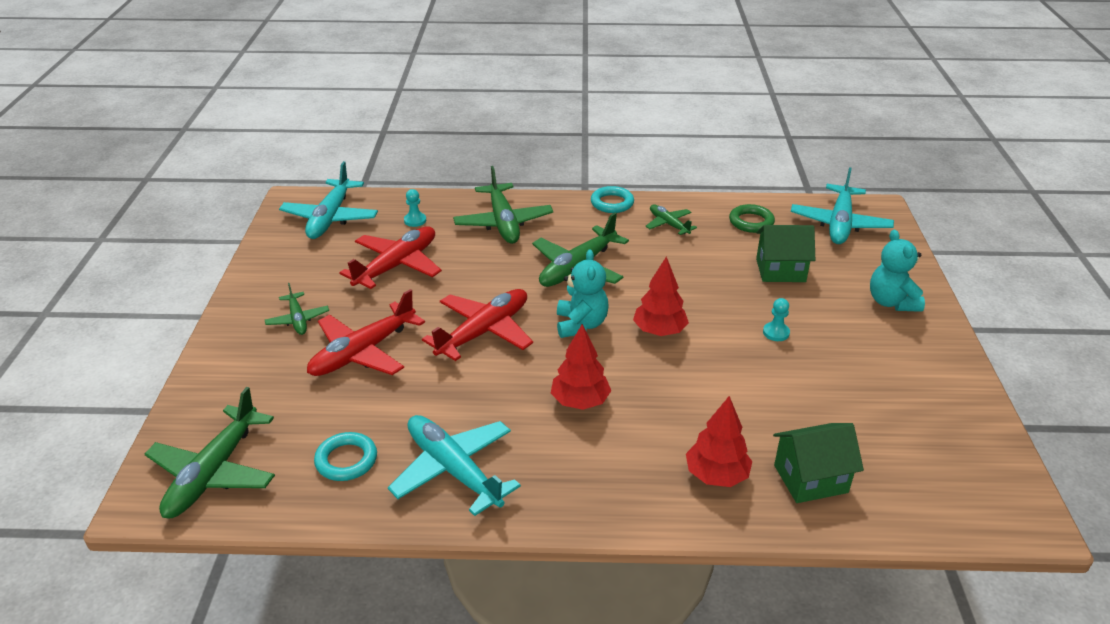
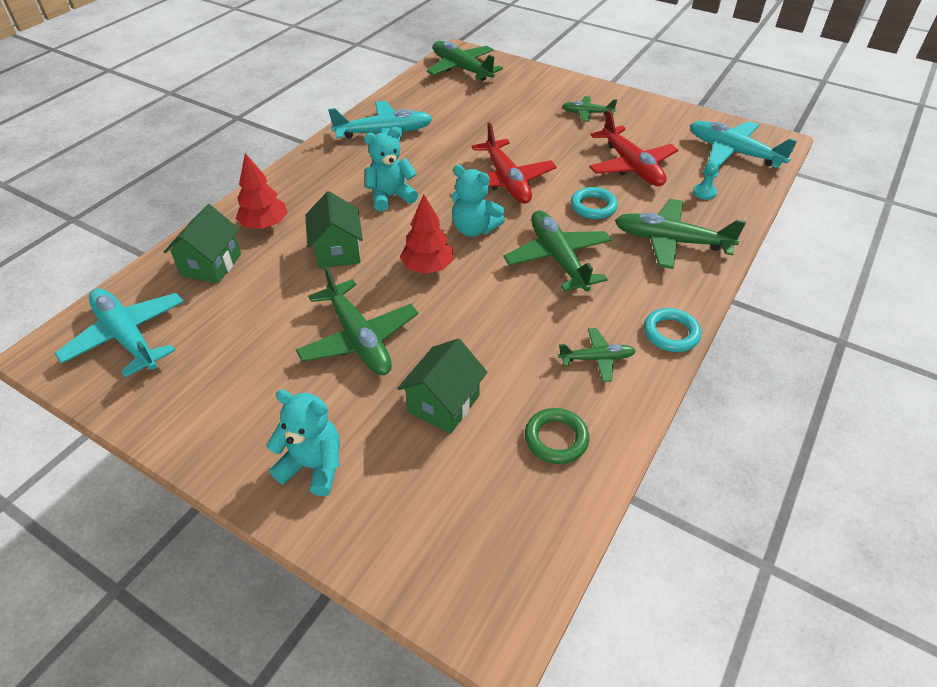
camera: 120 degrees right, 10 degrees up
red plane [307,289,425,376] -> none
turquoise ring [314,432,377,481] -> turquoise ring moved to [571,187,618,219]
red tree [551,324,611,410] -> turquoise teddy bear [364,127,418,211]
turquoise pawn [763,298,790,341] -> green plane [296,265,418,375]
turquoise plane [791,167,894,244] -> turquoise plane moved to [54,289,184,378]
none -> green house [305,191,363,269]

